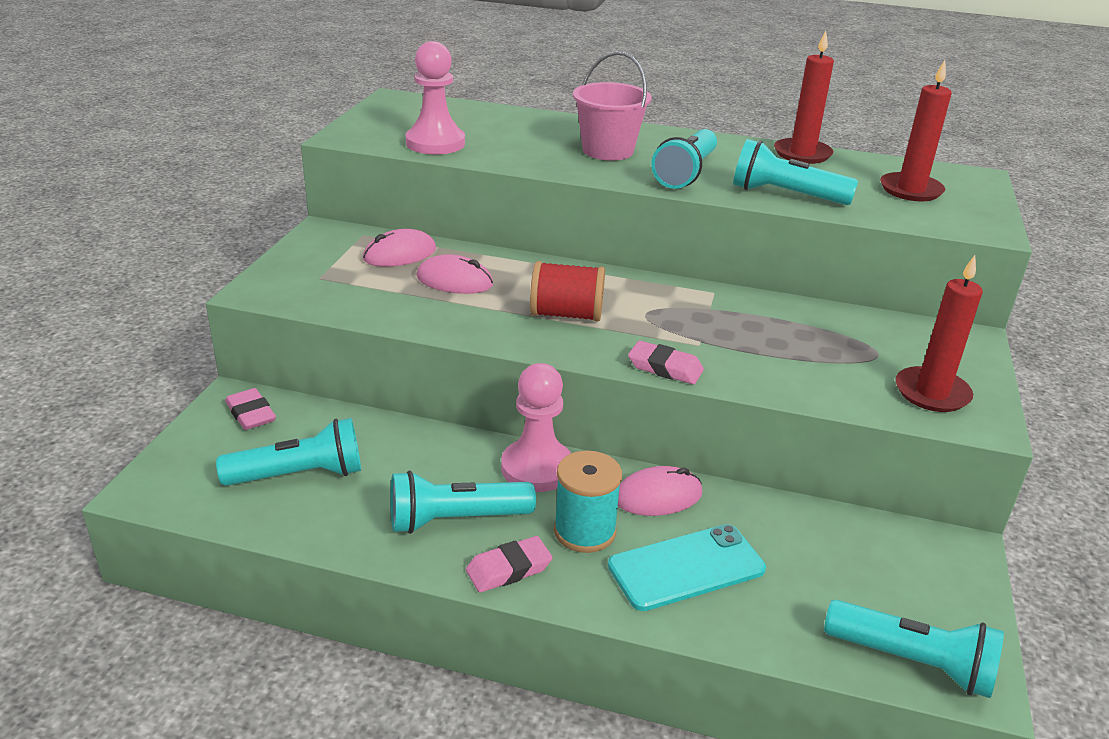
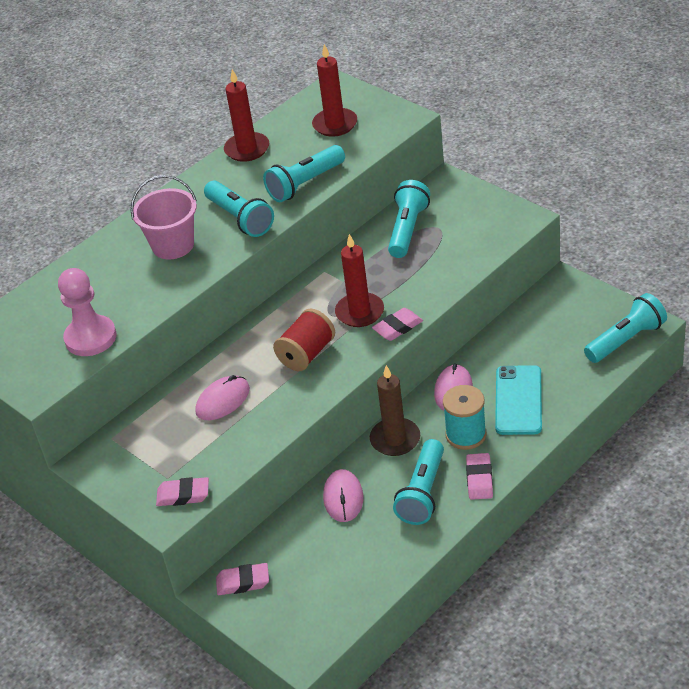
camera: 55 degrees left, 10 degrees up
turquoise flashlight [216,418,361,486] -> turquoise flashlight moved to [388,180,430,258]
pink mouse [363,229,436,267] -> pink mouse moved to [323,469,363,522]
pink pawn [501,363,571,492] -> brown candle [370,365,420,456]
red candle [895,255,983,412] -> red candle moved to [335,234,384,327]
none -> pink eraser [156,477,209,506]

